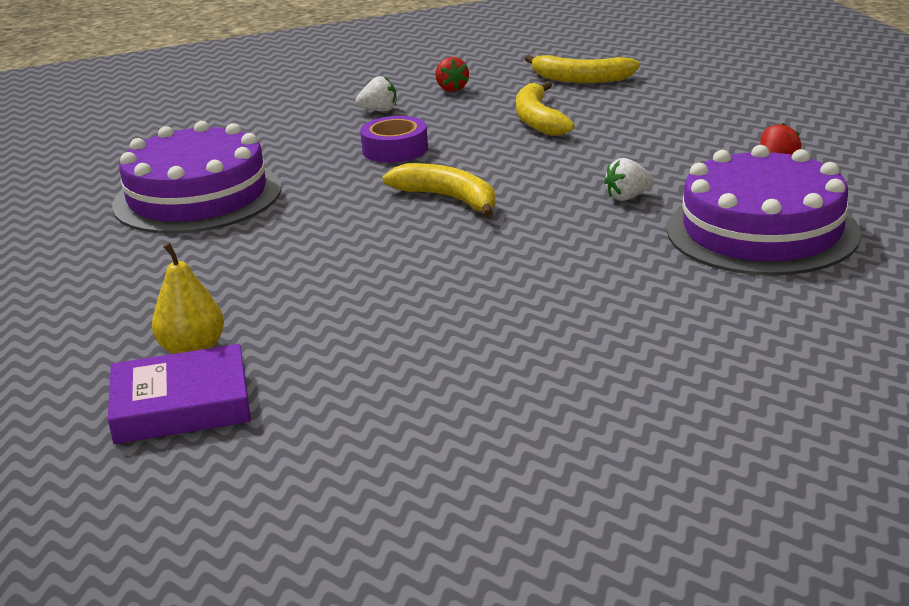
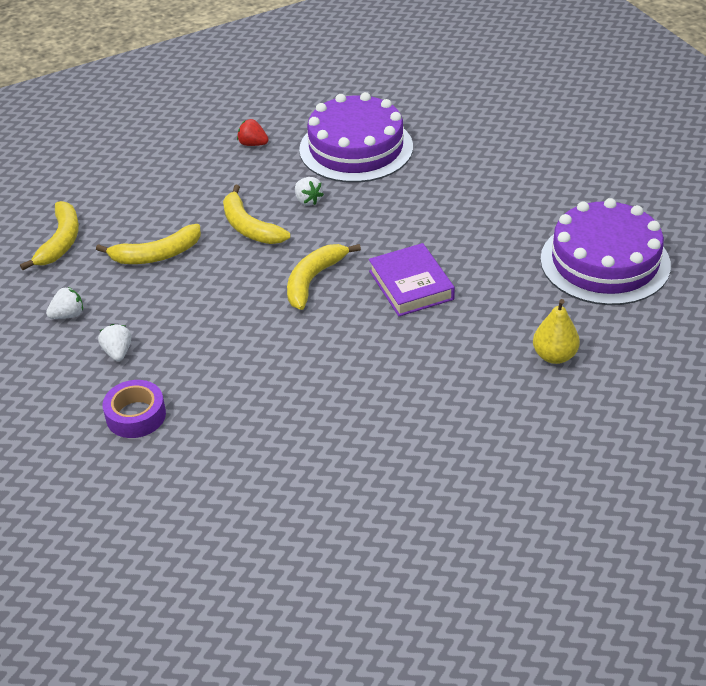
camera: 100 degrees left, 15 degrees up
purple book [108,344,251,444] -> purple book moved to [369,243,455,316]
purple cake [112,121,282,234] -> purple cake moved to [540,198,671,305]
purple tape [360,116,428,163] -> purple tape moved to [103,380,166,438]
red strawberry [436,57,469,92] -> white strawberry [46,287,83,319]
none -> yellow banana [223,185,290,244]

